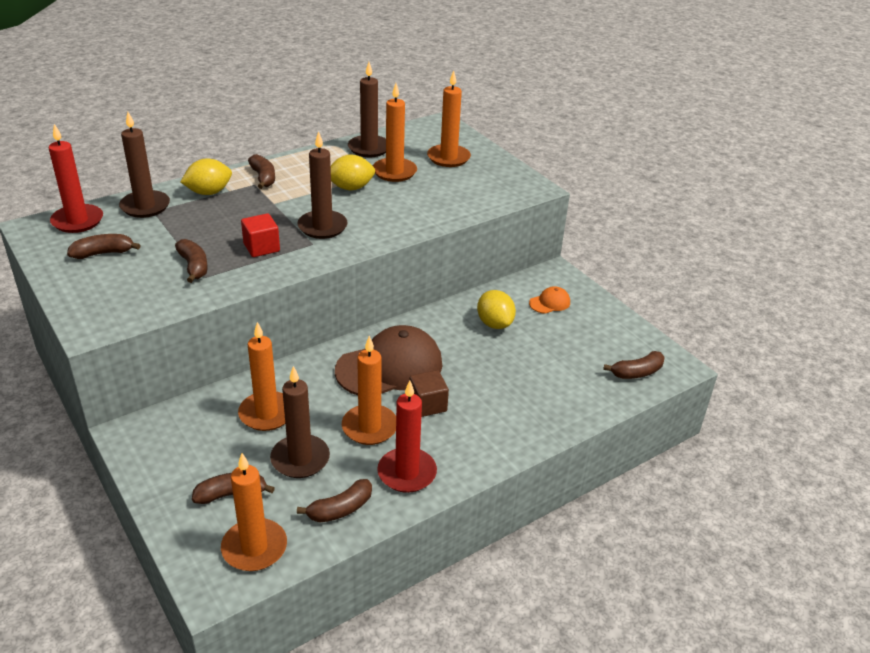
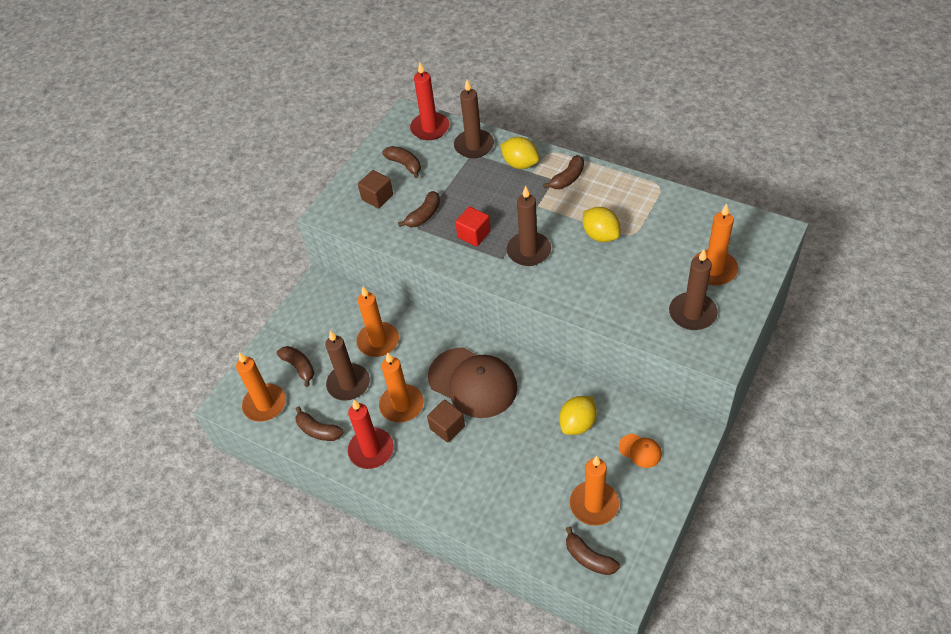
camera: 70 degrees right, 15 degrees up
brown candle [348,62,386,157] -> brown candle moved to [669,249,718,330]
orange candle [373,83,417,182] -> orange candle moved to [570,456,619,526]
none -> brown cube [358,170,393,208]

